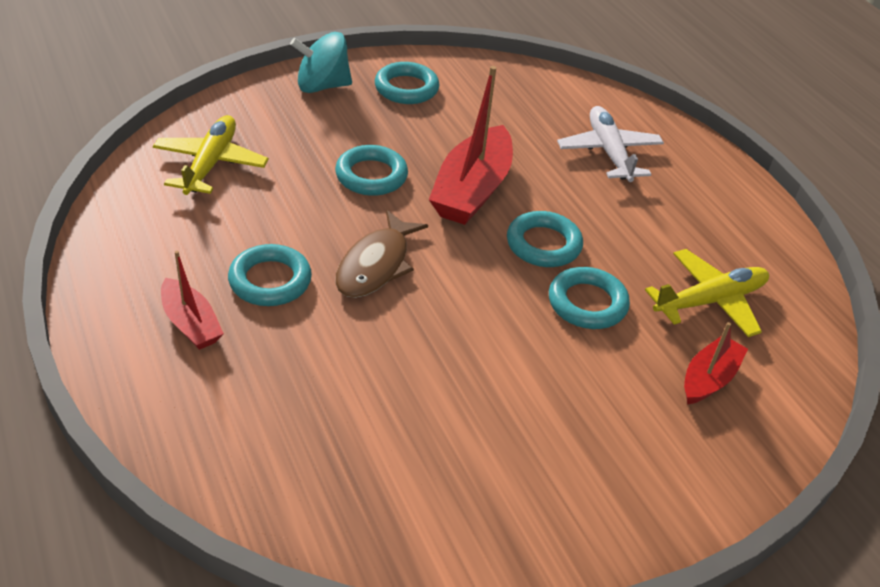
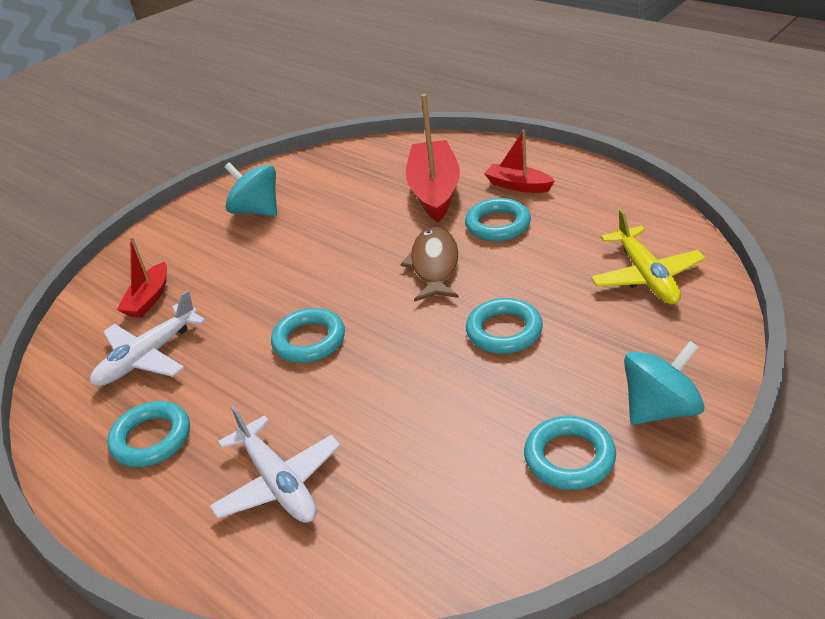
camera: 165 degrees right, 5 degrees down
red boat [429,66,513,225] -> red boat moved to [406,94,460,222]
turquoise ring [549,267,630,329] -> turquoise ring moved to [107,401,190,467]
yellow plane [645,249,769,337] -> white plane [90,290,206,386]
none -> turquoise spinning top [224,162,277,216]

